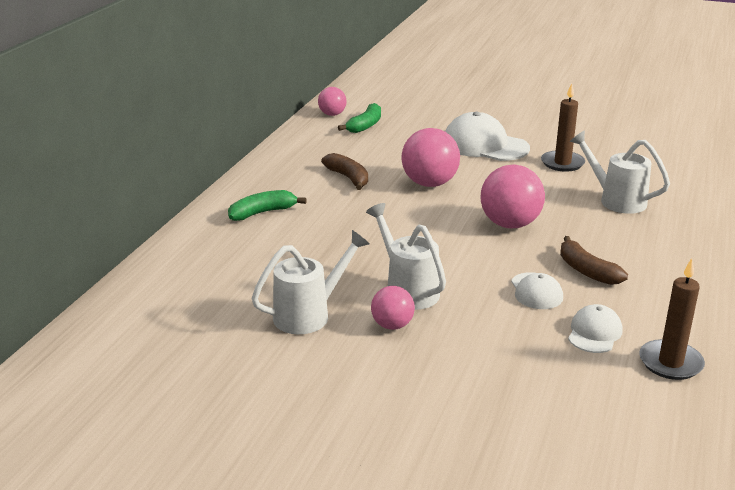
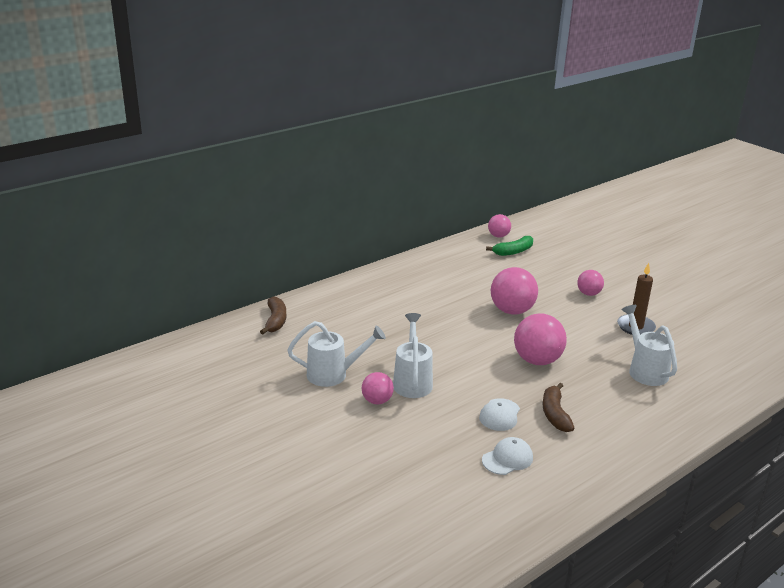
camera: 30 degrees right, 0 degrees up
green banana [228,190,307,221] -> none
brown banana [321,153,368,190] -> brown banana moved to [260,296,287,334]
white cap [445,112,530,161] -> pink ball [577,270,604,296]
brown candle [639,258,705,380] -> none

